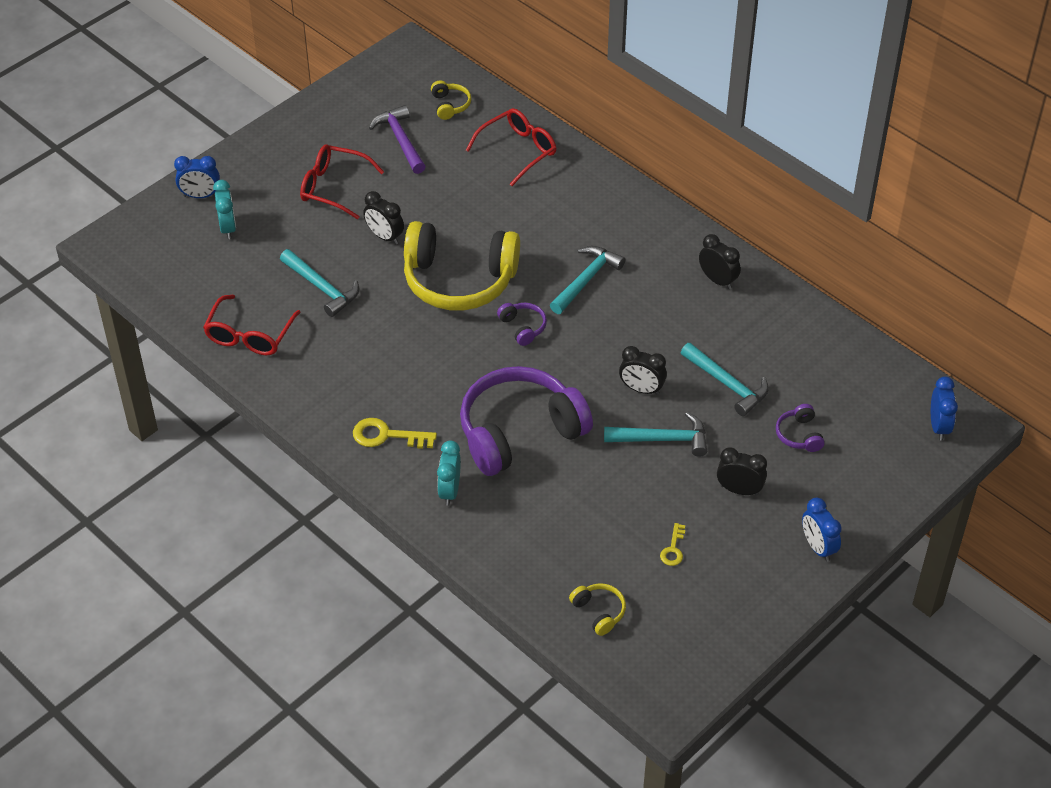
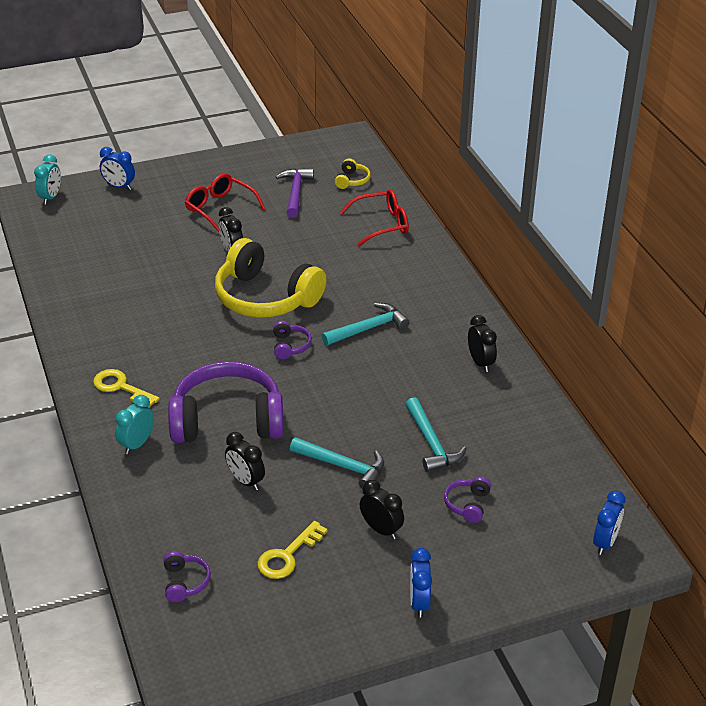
camera: 25 degrees right, 10 degrees down
red glasses [203,295,301,355] -> none
turquoise clock [213,180,236,239] -> turquoise clock moved to [34,154,61,205]
turquoise hammer [280,249,359,317] -> none
yellow headphones [569,583,626,636] -> purple headphones [164,551,211,602]
black clock [619,346,667,395] -> black clock moved to [225,432,265,490]
yellow key [660,523,685,566] -> yellow key [258,521,327,579], size x1.68

